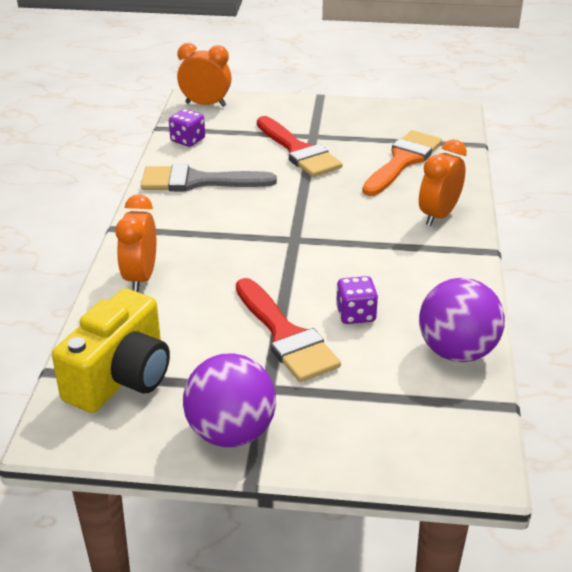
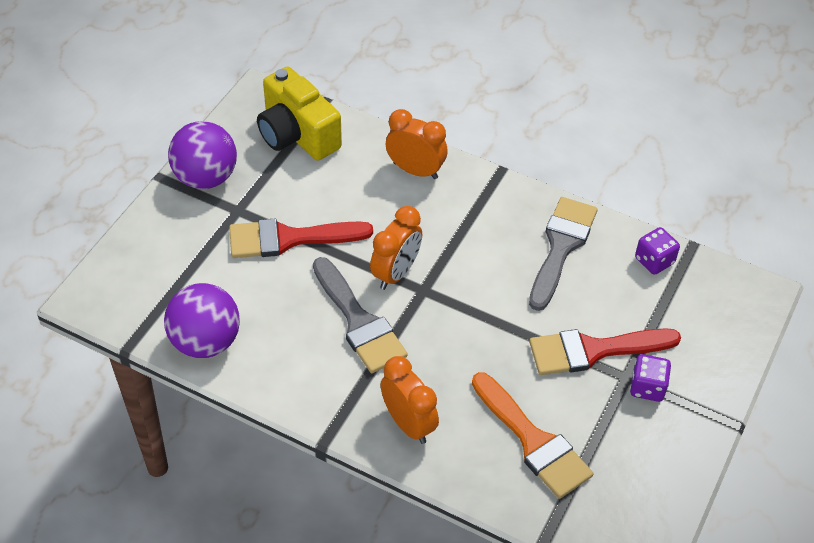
camera: 110 degrees right, 15 degrees up
orange clock [177,43,231,107] -> orange clock moved to [370,206,422,290]
purple dice [336,276,378,324] -> purple dice moved to [630,354,671,402]
none -> grey brush [313,257,408,373]

